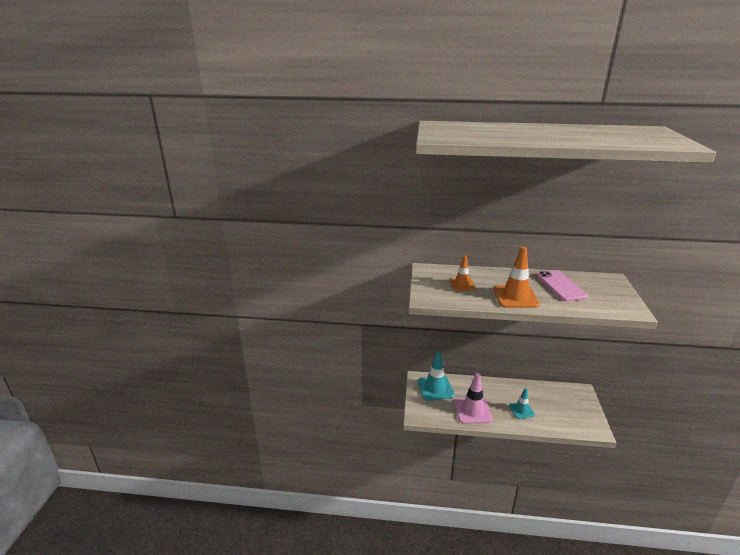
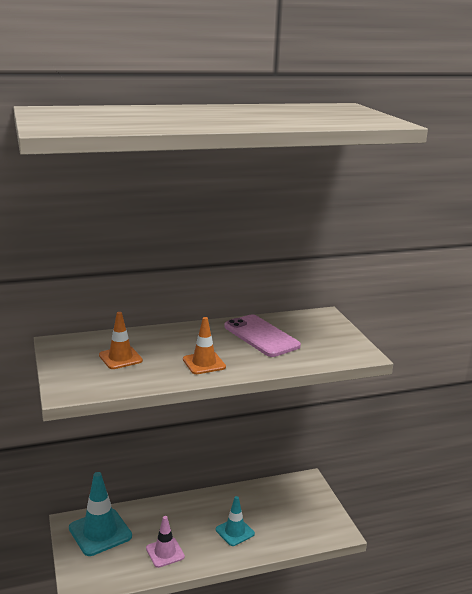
camera: 25 degrees left, 5 degrees down
pink traffic cone [454,373,493,424] -> pink traffic cone [146,516,185,568], size x0.61
orange traffic cone [493,247,540,308] -> orange traffic cone [183,317,226,374], size x0.61

